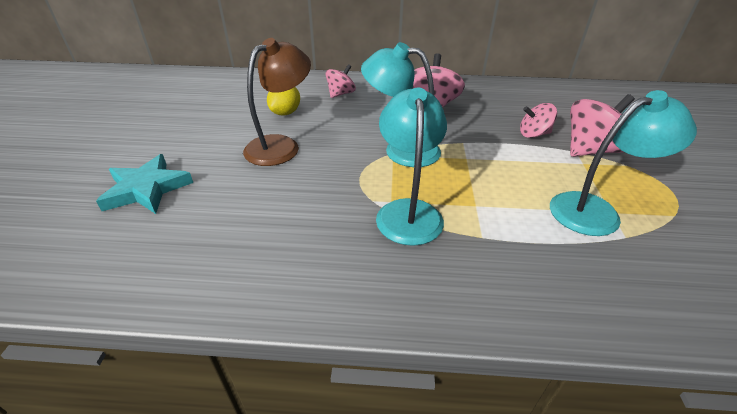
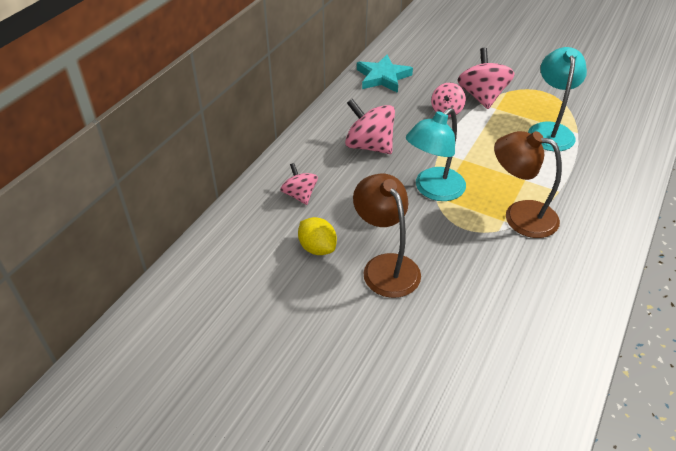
camera: 65 degrees left, 5 degrees up
turquoise star [96,154,193,214] -> turquoise star moved to [357,55,413,93]
turquoise lamp [376,88,447,246] -> brown lamp [494,131,562,238]

